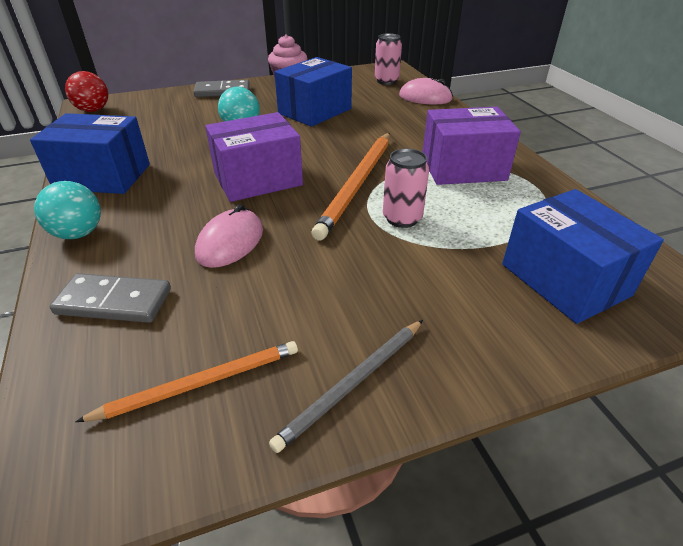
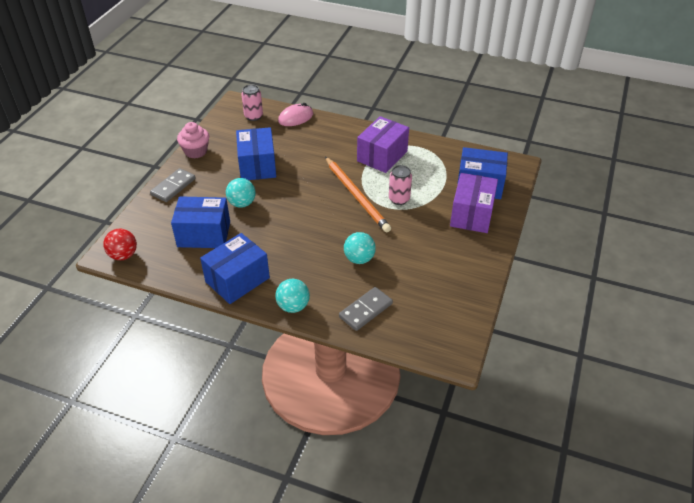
camera: 50 degrees left, 5 degrees up
orange pencil [75,341,298,422] -> none
pink mouse [195,204,263,268] -> turquoise ball [344,232,376,264]
purple box [205,112,303,202] -> purple box moved to [450,173,498,233]
grey pencil [269,320,423,453] -> none
none -> blue box [171,196,230,248]

